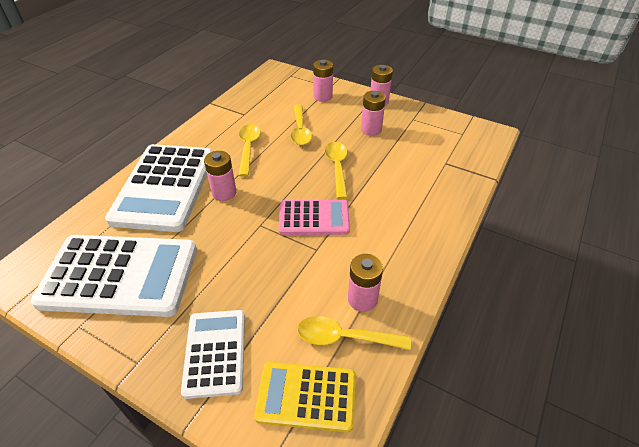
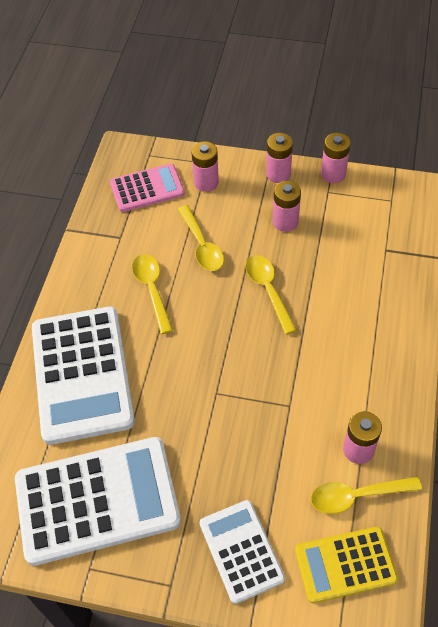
camera: 15 degrees left, 10 degrees up
pink battery [204,151,236,201] -> pink battery moved to [321,133,351,183]
pink calculator [278,200,350,235] -> pink calculator moved to [110,164,185,212]

